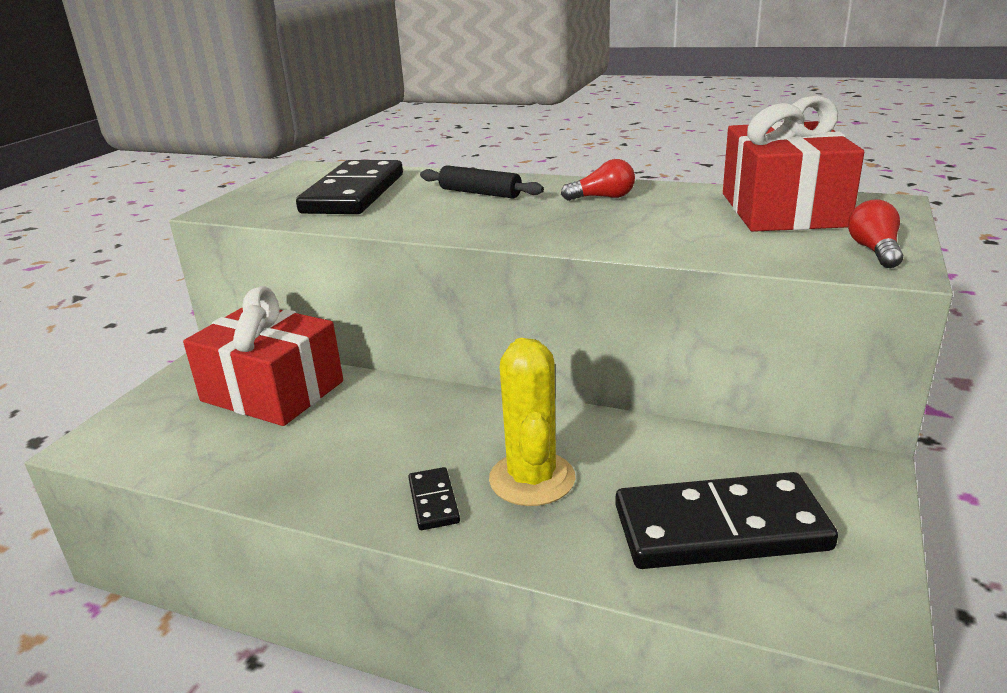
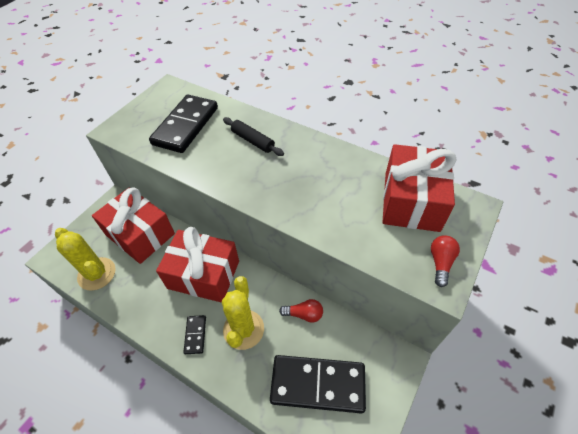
camera: 10 degrees right, 25 degrees up
red light bulb [561,159,635,201] -> red light bulb moved to [279,299,323,323]
none -> yellow cactus [55,228,116,291]
none -> red gift [156,227,239,303]

